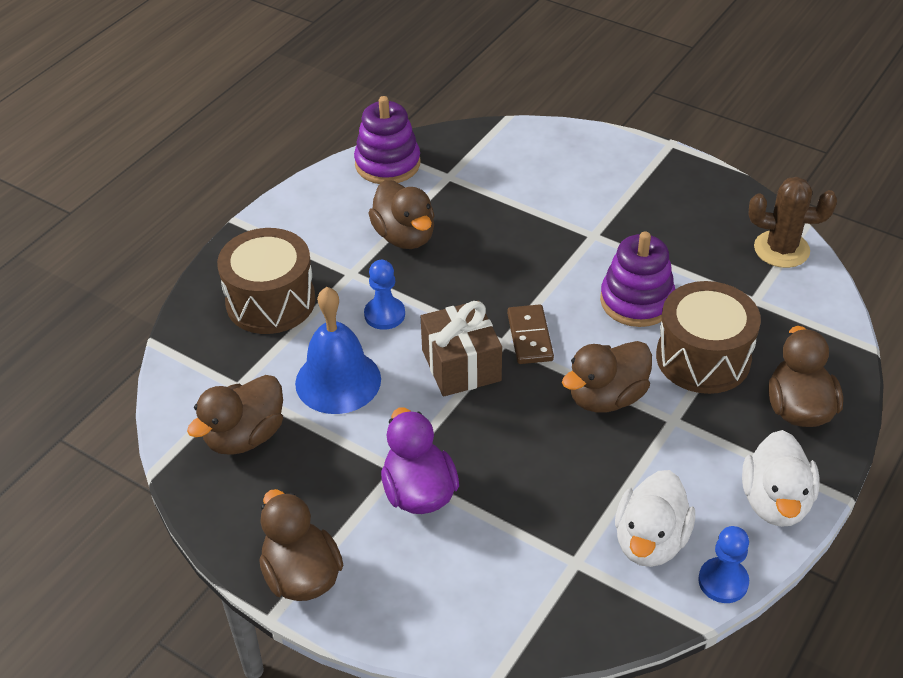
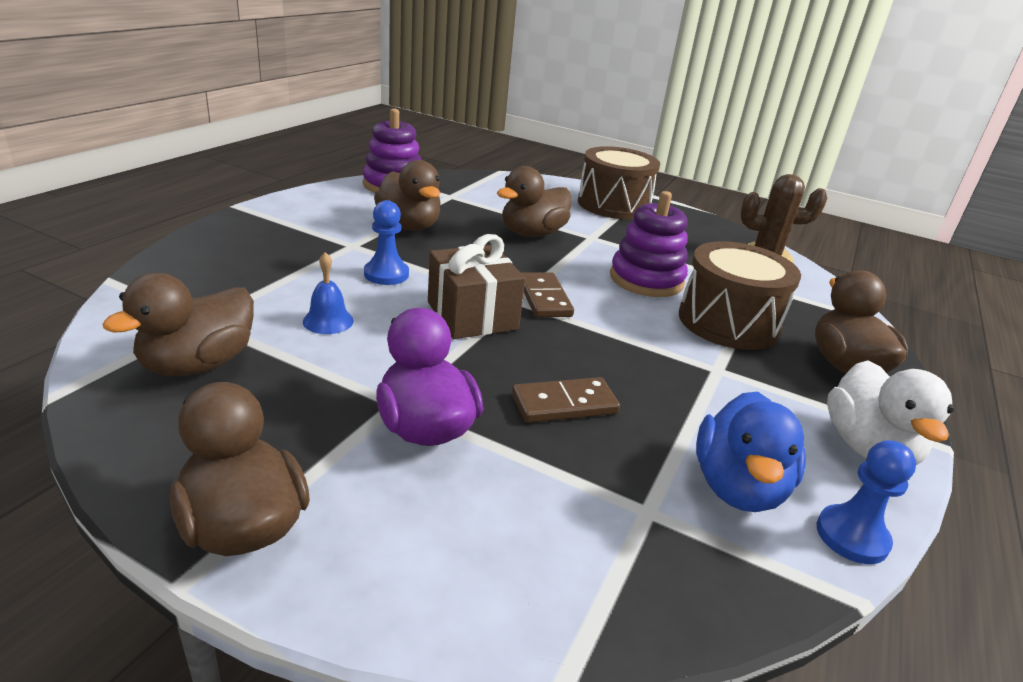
camera: 10 degrees left, 15 degrees down
brown drum [217,228,316,334] -> brown drum moved to [578,146,660,219]
blue bell [295,287,381,414] -> blue bell [303,252,354,334], size x0.49
brown duck [562,341,652,413] -> brown duck moved to [497,166,571,237]
white duck [615,470,695,567] -> blue duck [696,391,806,512]
none -> brown domino [512,377,620,423]

